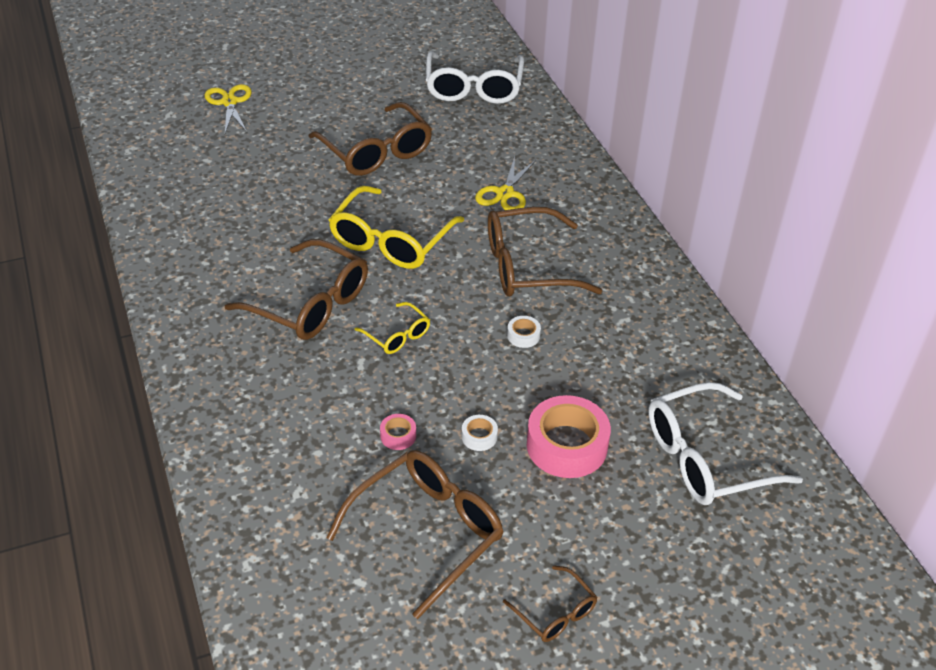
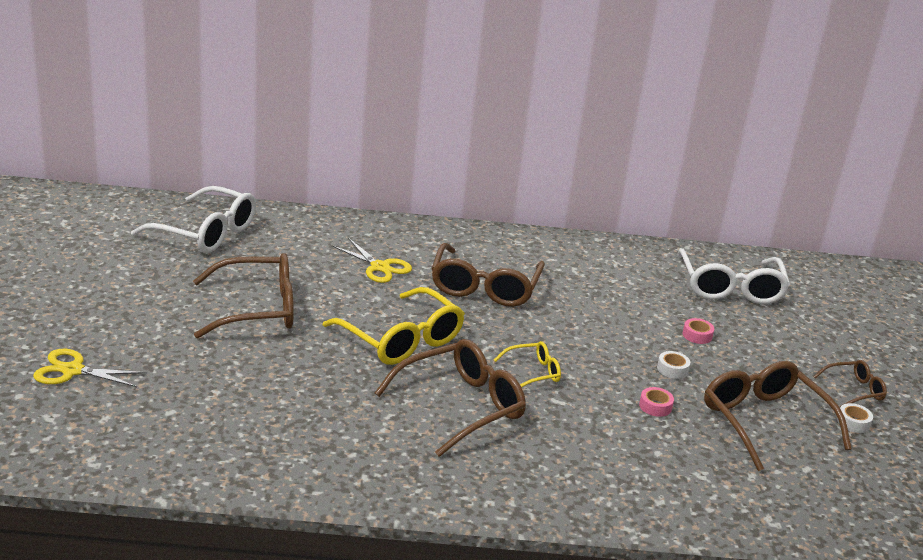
camera: 70 degrees left, 15 degrees down
white tape [507,316,541,348] -> white tape moved to [837,403,873,433]
pink tape [527,395,611,478] -> pink tape [683,318,714,344], size x0.45

